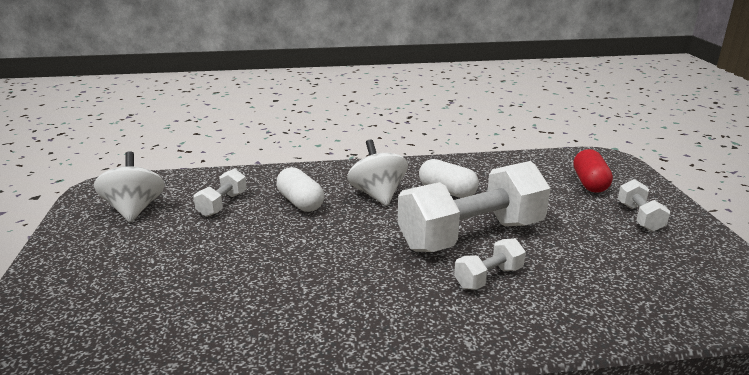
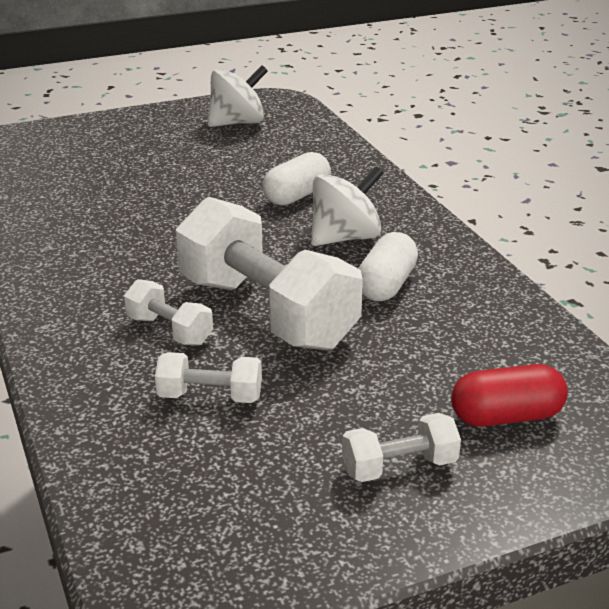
camera: 75 degrees right, 5 degrees up
white dumbbell [194,169,247,217] -> white dumbbell moved to [155,352,262,403]

